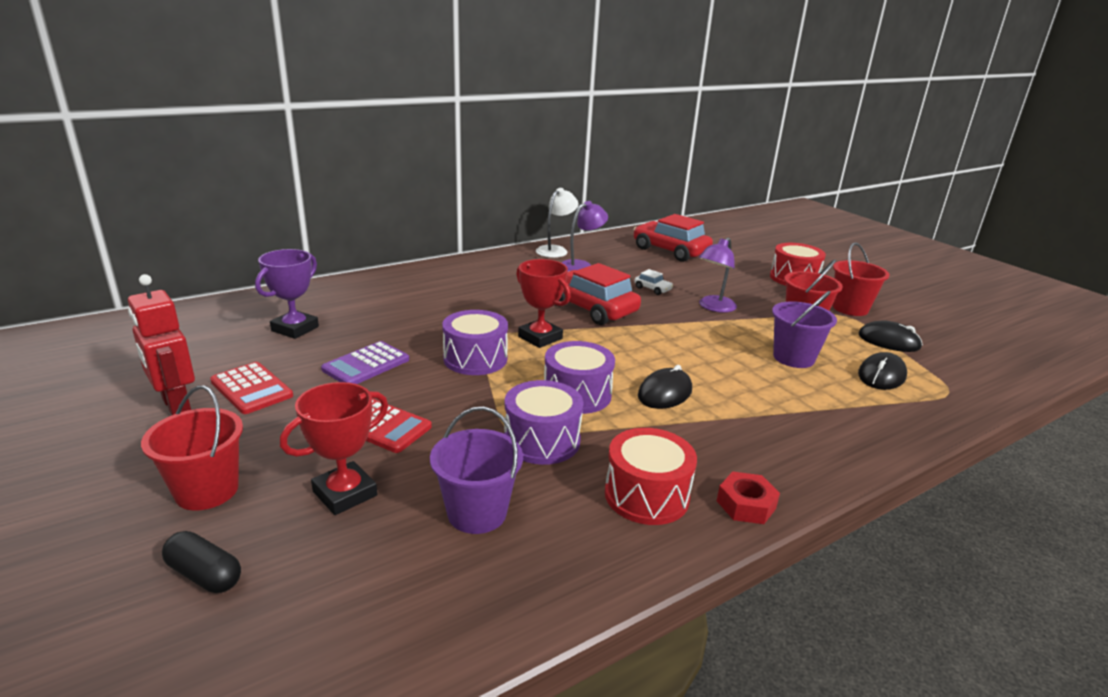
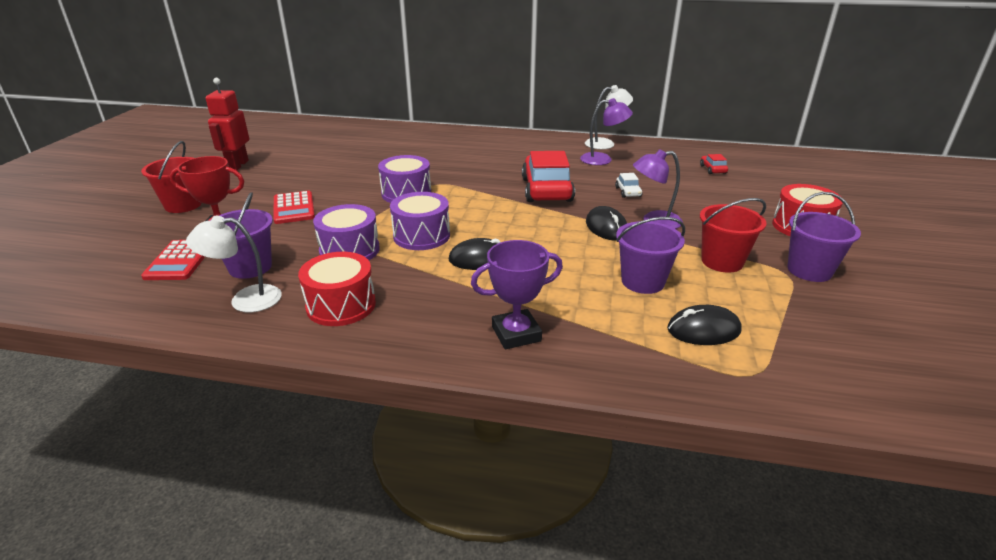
camera: 45 degrees right, 5 degrees up
black capsule [162,531,241,593] -> none
red calculator [210,362,293,414] -> red calculator moved to [141,240,205,280]
purple trophy [255,249,319,339] -> purple trophy moved to [471,240,563,349]
purple calculator [321,341,409,384] -> none
red trophy [516,259,571,348] -> none
red car [633,214,713,262] -> red car [700,154,728,174], size x0.43
red nut [717,472,780,524] -> none
red bucket [833,242,890,316] -> purple bucket [788,192,861,282]
black mouse [858,320,923,352] -> black mouse moved to [586,206,627,241]
none -> white lamp [186,216,282,312]

